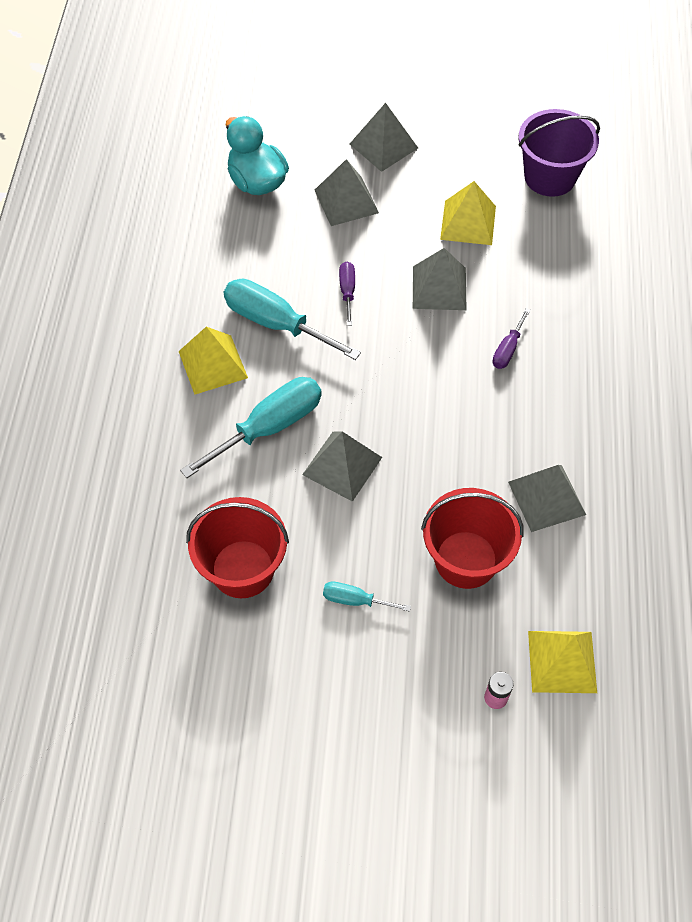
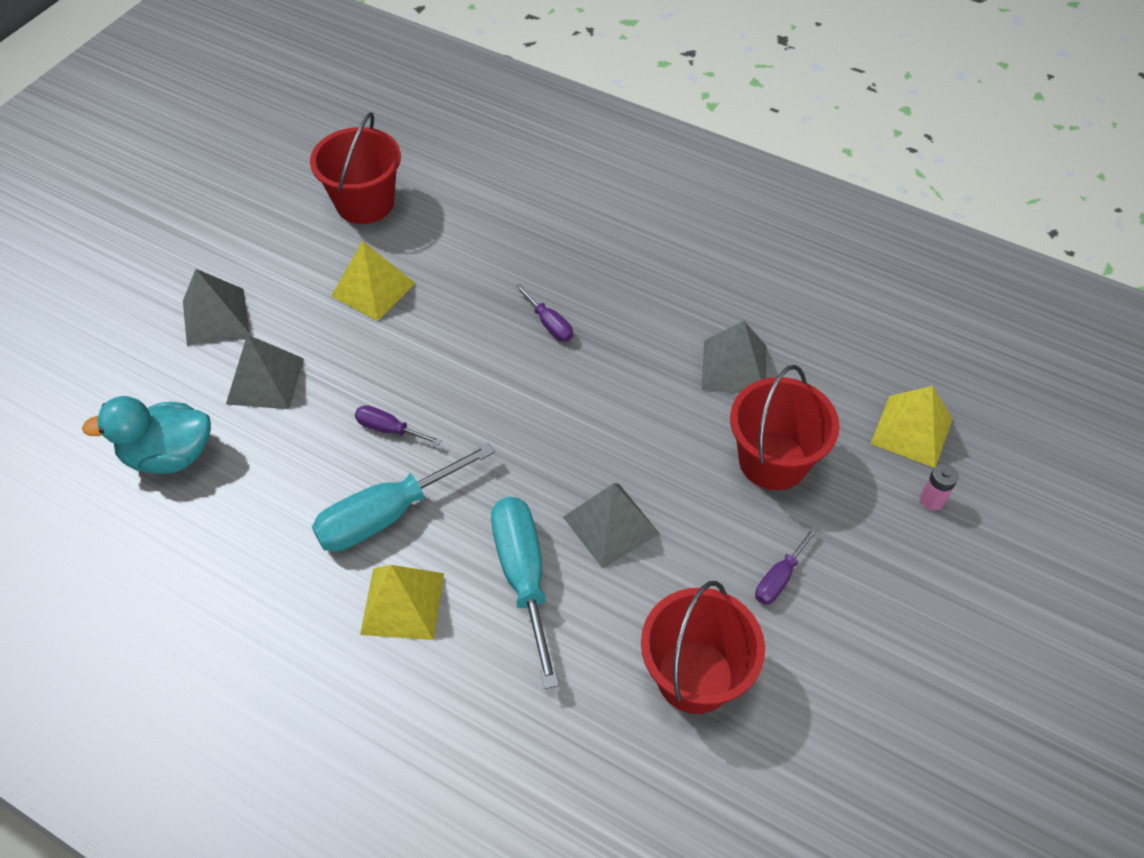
camera: 65 degrees left, 5 degrees down
turquoise screwdriver [323,582,411,612] -> purple screwdriver [755,527,818,605]
grey pyramid [413,248,467,310] -> none
purple bucket [518,109,600,197] -> red bucket [310,112,401,224]

